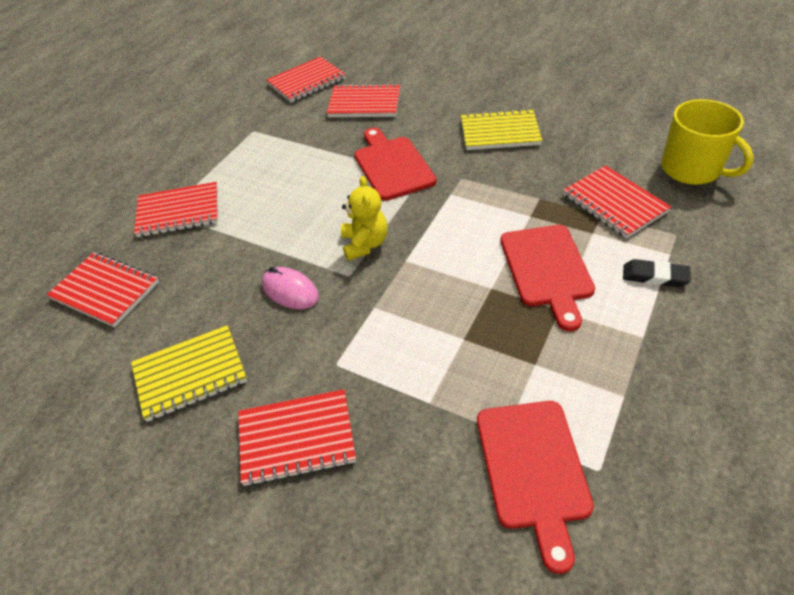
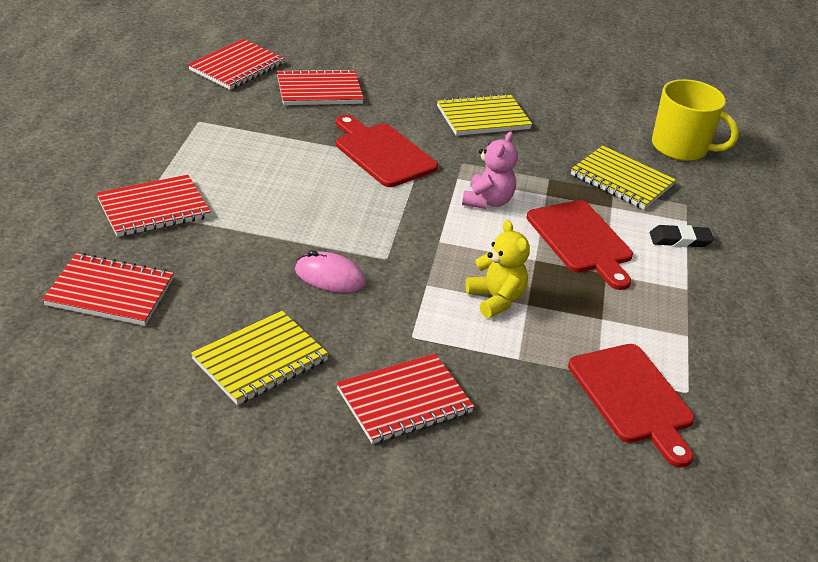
camera: 25 degrees left, 10 degrees down
yellow teddy bear [341,176,387,261] -> yellow teddy bear moved to [466,220,530,318]
red notebook [563,165,671,238] -> yellow notebook [571,146,676,210]
none -> pink teddy bear [462,131,518,209]

